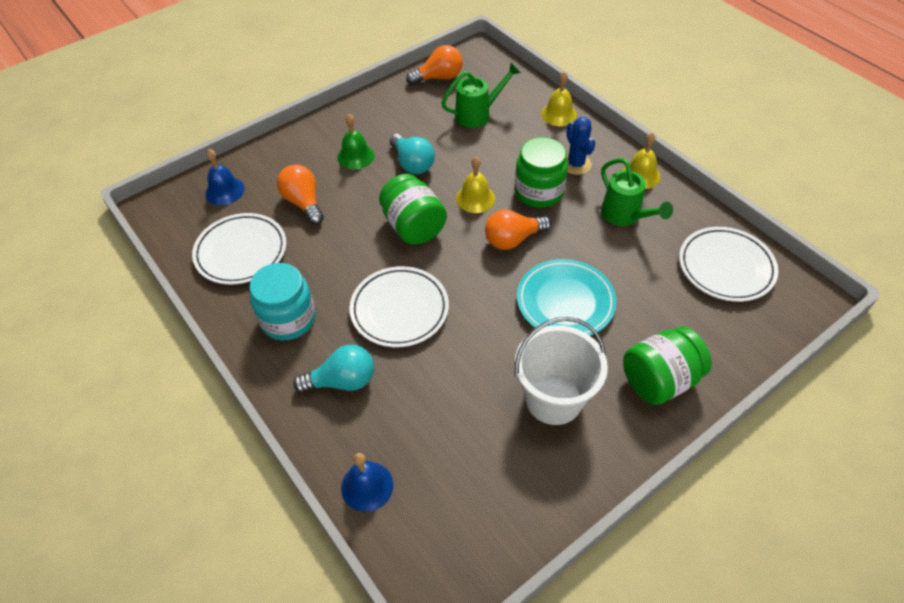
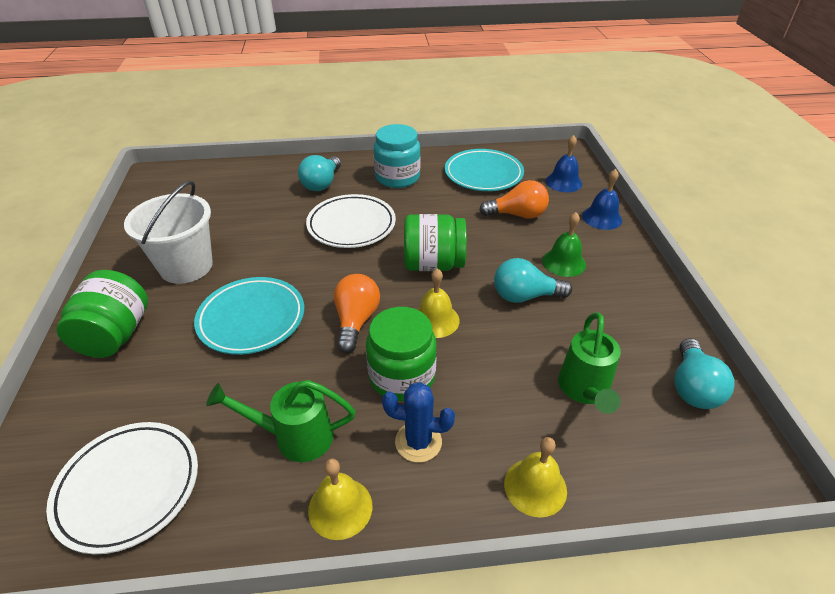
camera: 120 degrees right, 10 degrees down
white plate [192,213,286,285] -> turquoise plate [445,149,524,191]
blue bell [341,453,393,512] -> blue bell moved to [582,169,622,230]
orange light bulb [406,45,463,85] -> turquoise light bulb [674,338,735,409]

